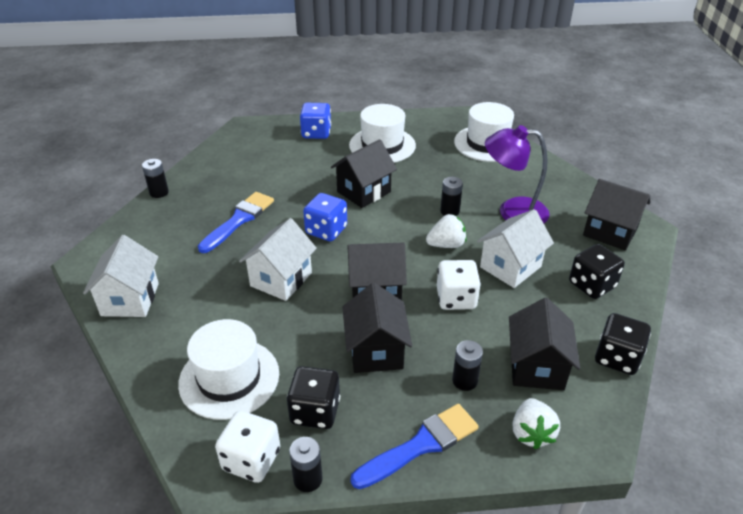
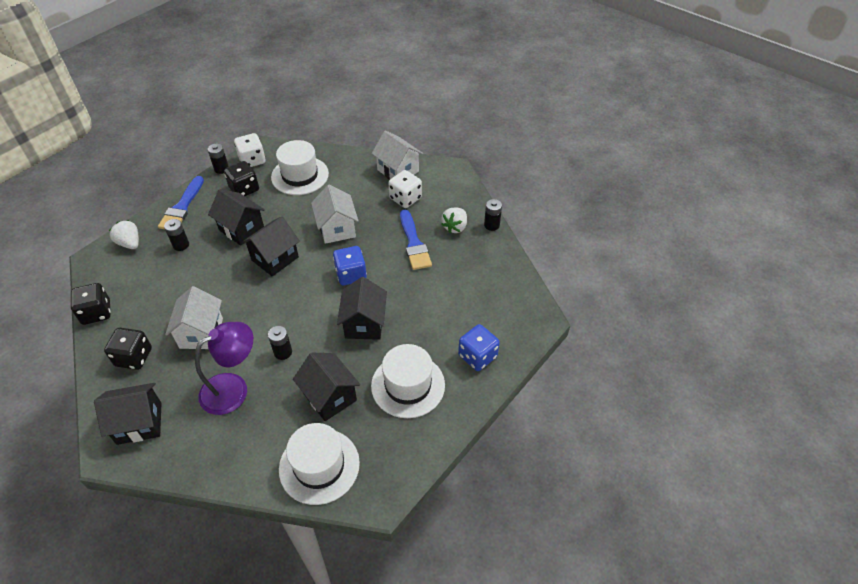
camera: 135 degrees right, 10 degrees up
white strawberry [426,214,467,248] -> white strawberry moved to [441,208,467,233]
white dice [437,260,481,310] -> white dice moved to [389,170,422,208]
black house [509,298,580,390] -> black house moved to [293,353,360,421]

